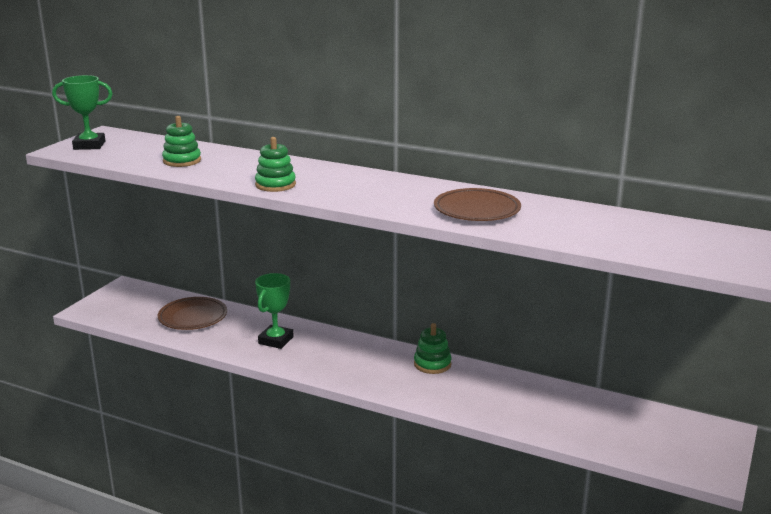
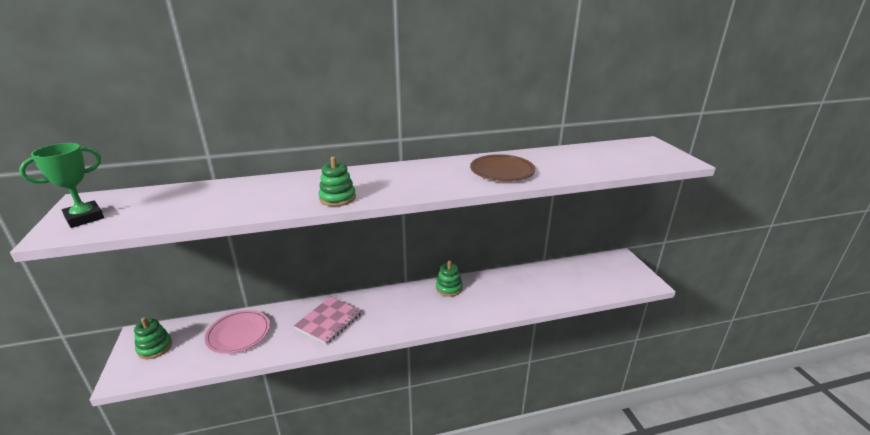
camera: 40 degrees left, 5 degrees up
brown plate [158,297,227,330] -> pink plate [205,310,270,354]
green stacking toy [162,116,201,167] -> green stacking toy moved to [134,317,172,359]
green trophy [255,273,294,349] -> pink notebook [294,296,362,345]

